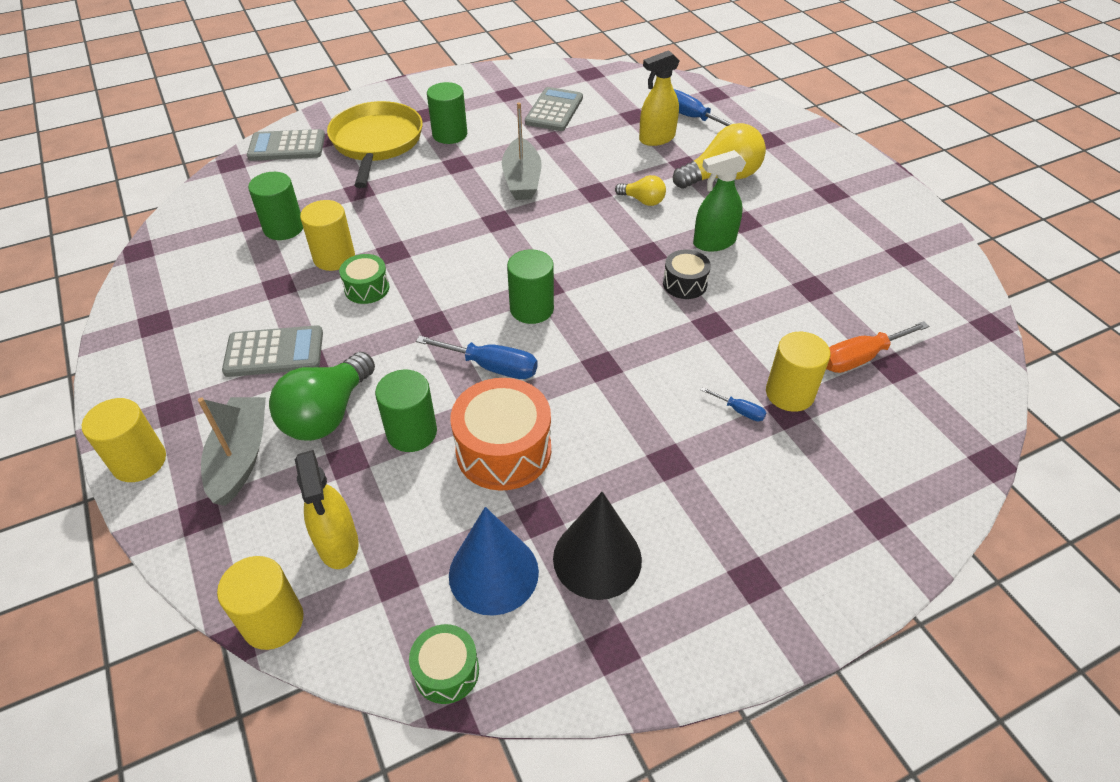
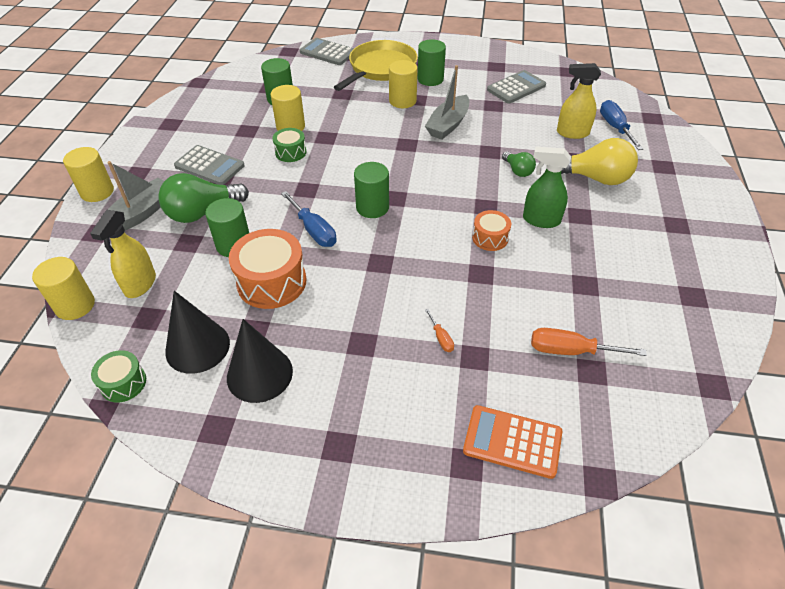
camera: 35 degrees right, 0 degrees up
blue cone [449,507,539,616] -> black cone [165,291,230,374]
yellow light bulb [615,175,666,206] -> green light bulb [502,151,536,177]
black drum [663,250,711,299] -> orange drum [472,210,511,251]
blue screwdriver [701,387,766,421] -> orange screwdriver [425,309,454,352]
yellow cylinder [766,332,831,412] -> yellow cylinder moved to [389,60,418,108]
none -> orange calculator [463,405,562,479]

